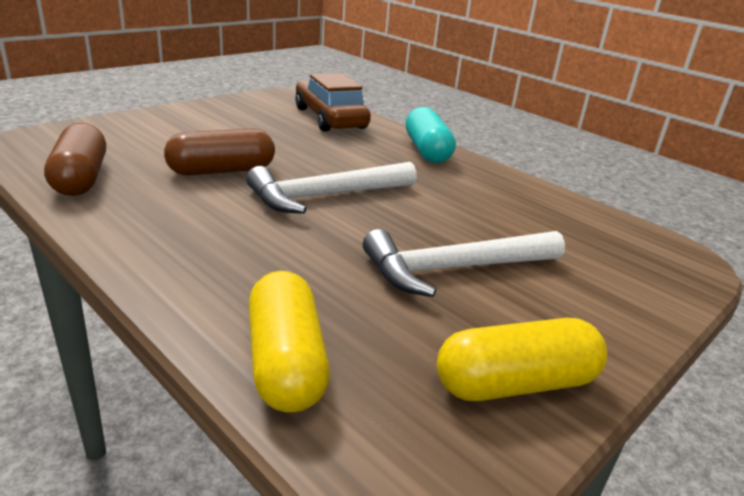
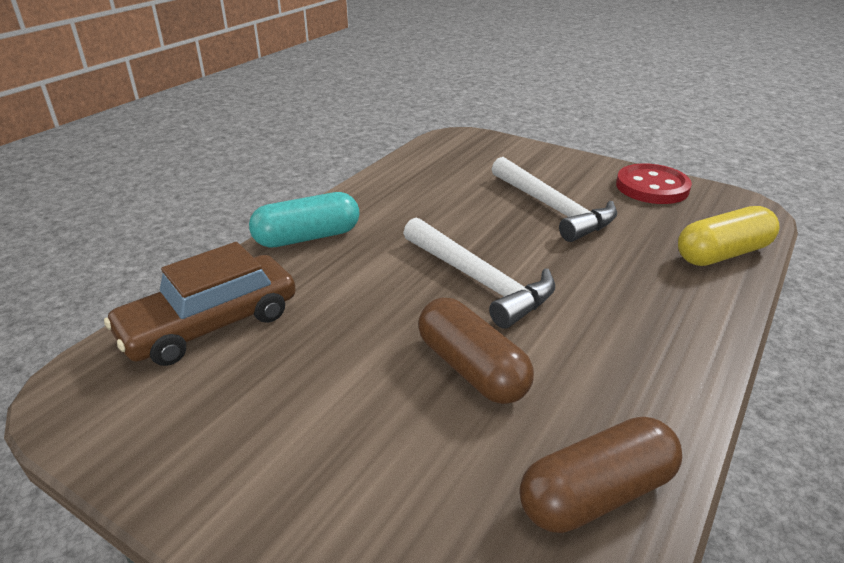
camera: 100 degrees left, 5 degrees up
yellow capsule [437,318,607,401] -> red button [616,163,692,204]

